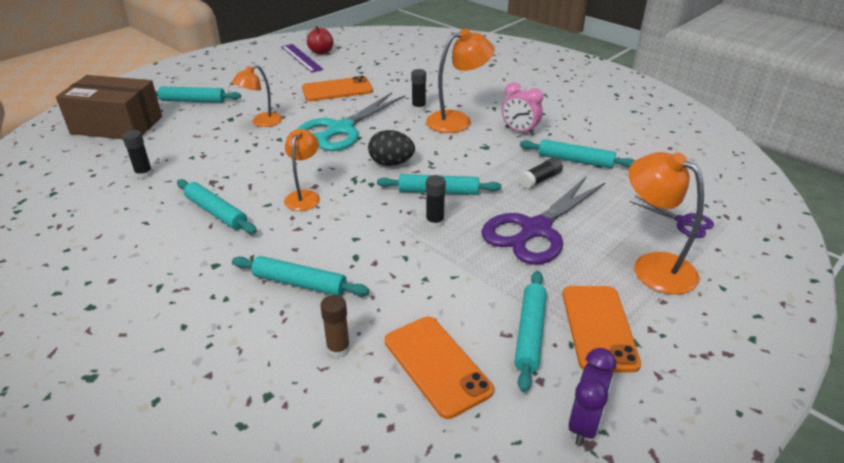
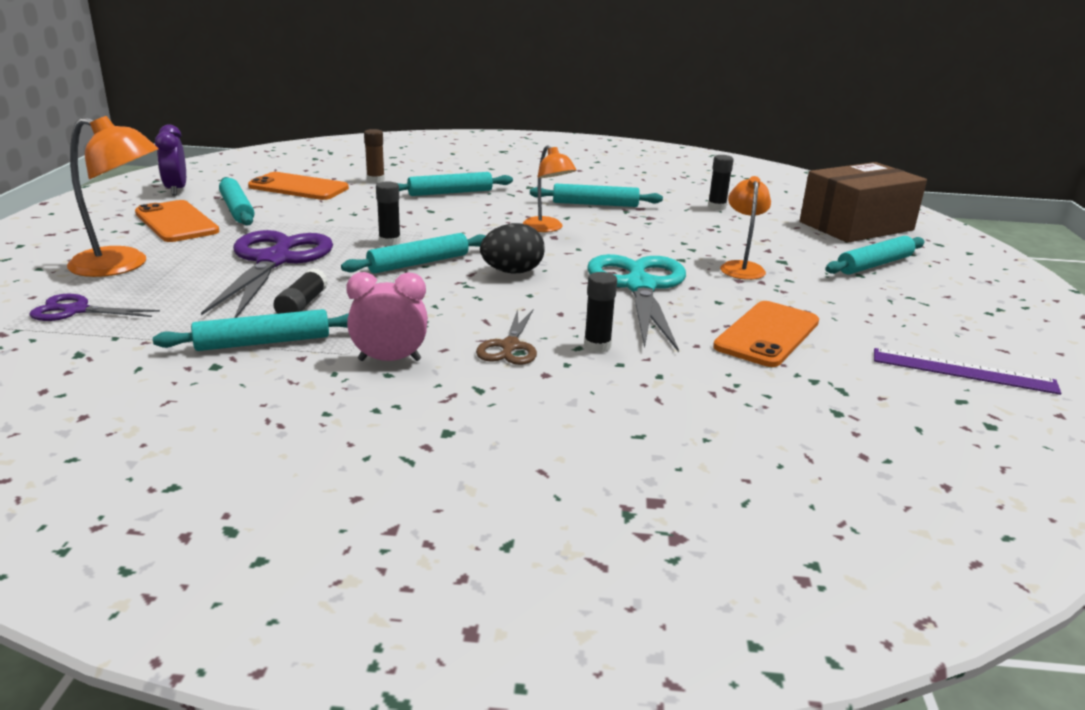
camera: 140 degrees right, 10 degrees down
red apple [307,26,333,55] -> none
orange lamp [426,29,494,133] -> brown scissors [476,309,537,365]

